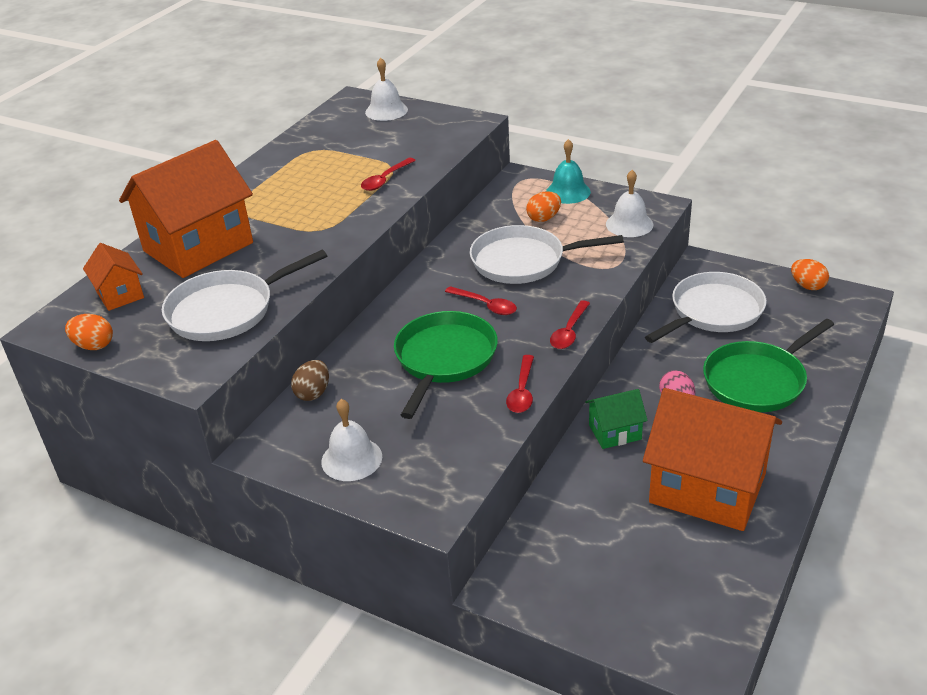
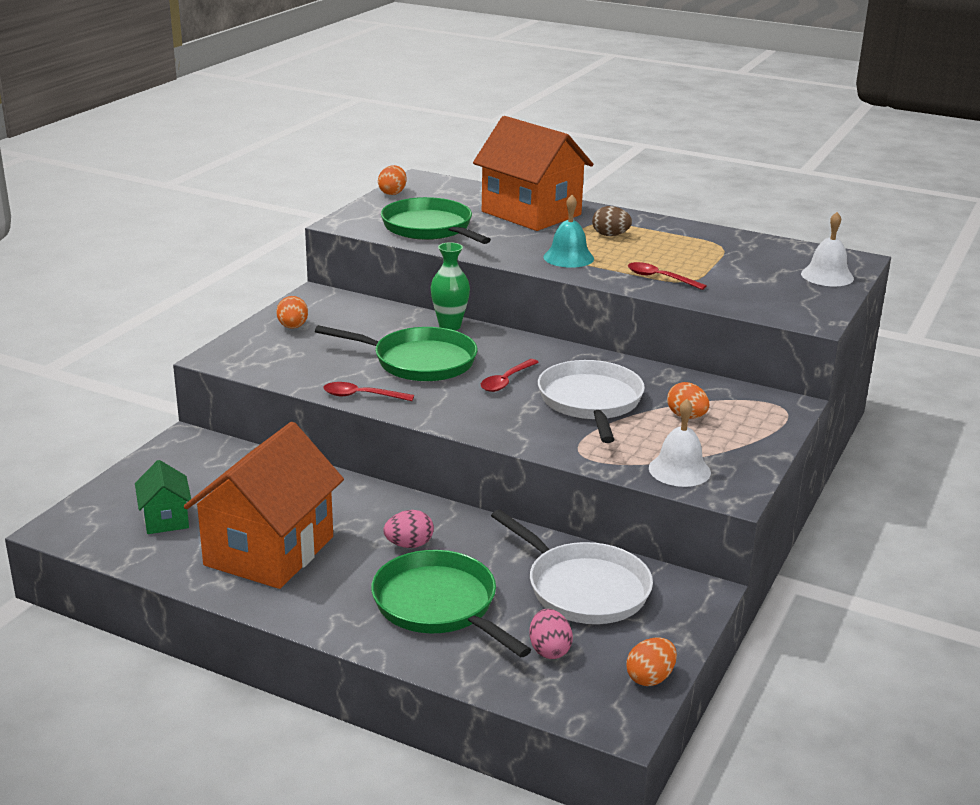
camera: 85 degrees right, 10 degrees down
orange house [83,243,144,311] -> none
white pan [162,250,327,341] -> green pan [381,197,491,244]
brown egg [291,360,329,401] -> brown egg moved to [592,206,632,236]
white bell [321,399,382,481] -> orange egg [276,296,308,329]
turquoise bell [546,139,591,204] -> turquoise bell moved to [544,195,594,268]
red spoon [550,300,590,349] -> none
green house [585,389,648,449] -> green house moved to [135,460,191,534]
none -> green vase [431,242,470,330]
none -> pink egg [529,609,573,659]

